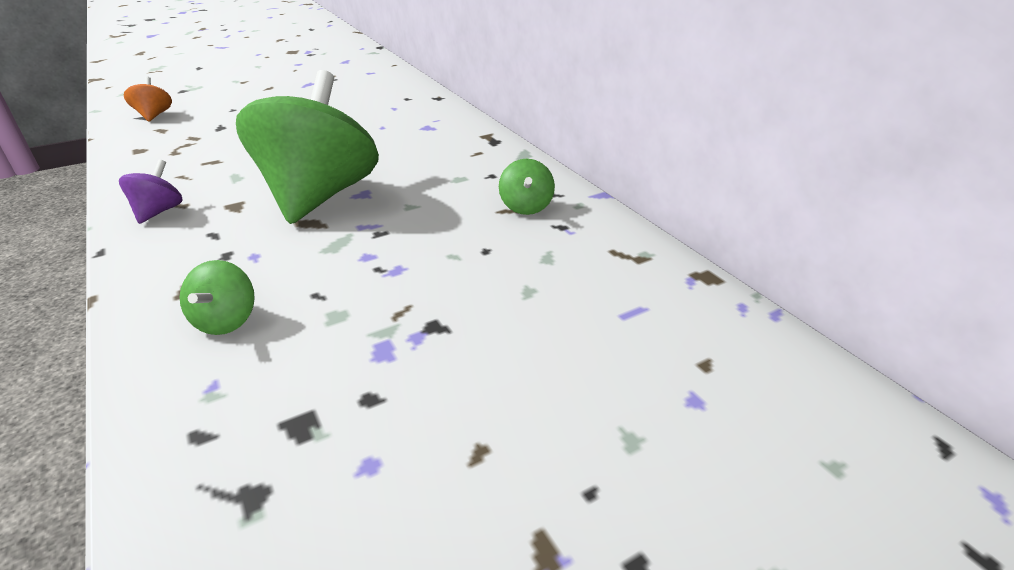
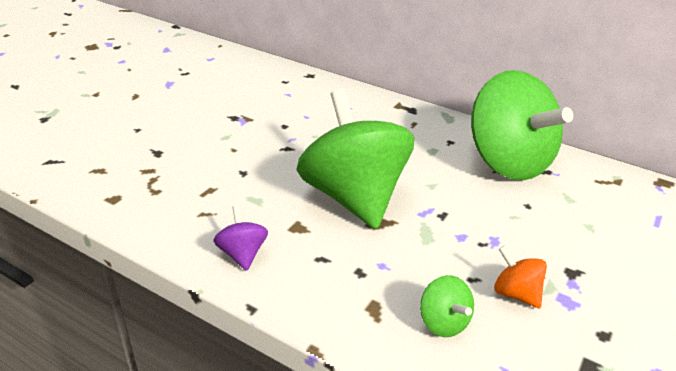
camera: 30 degrees left, 0 degrees up
orange spinning top [124,77,172,121] -> orange spinning top moved to [494,246,547,308]
green spinning top [499,159,555,215] -> green spinning top [471,70,573,180], size x2.45

